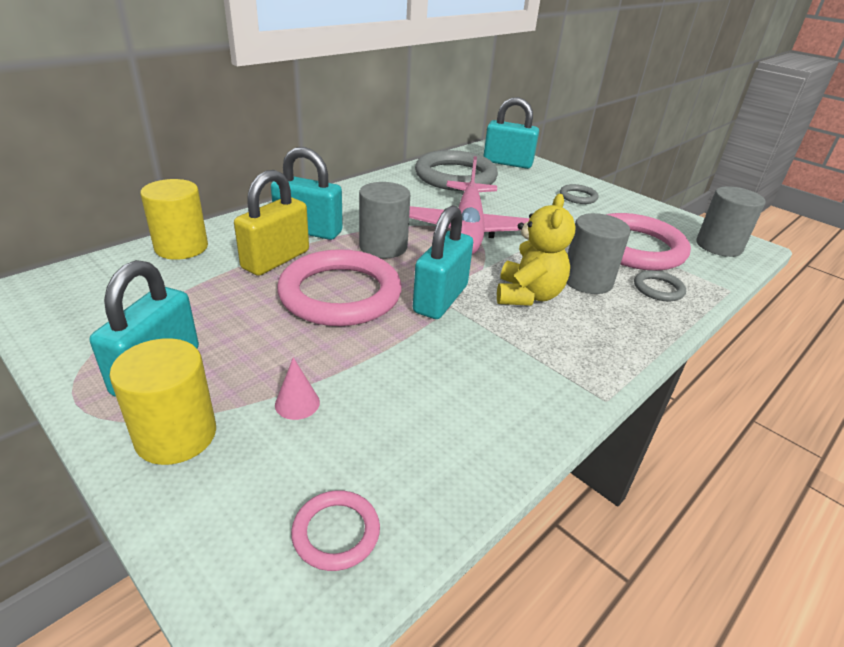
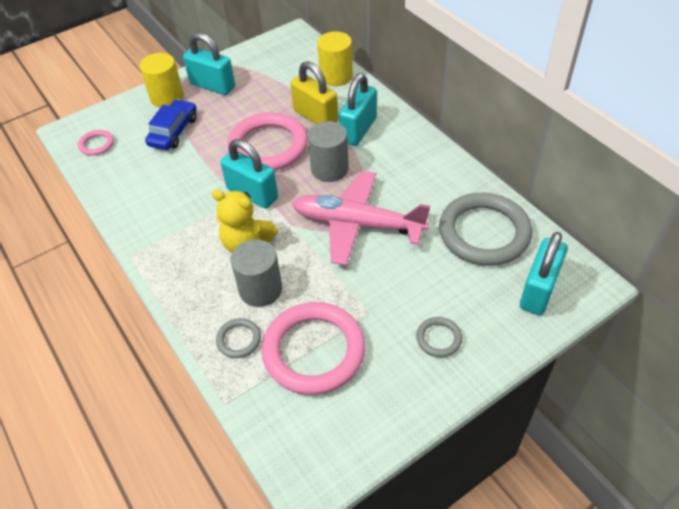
camera: 105 degrees right, 15 degrees up
pink cone [275,357,320,420] -> blue car [145,99,197,150]
grey cylinder [696,186,766,257] -> none

